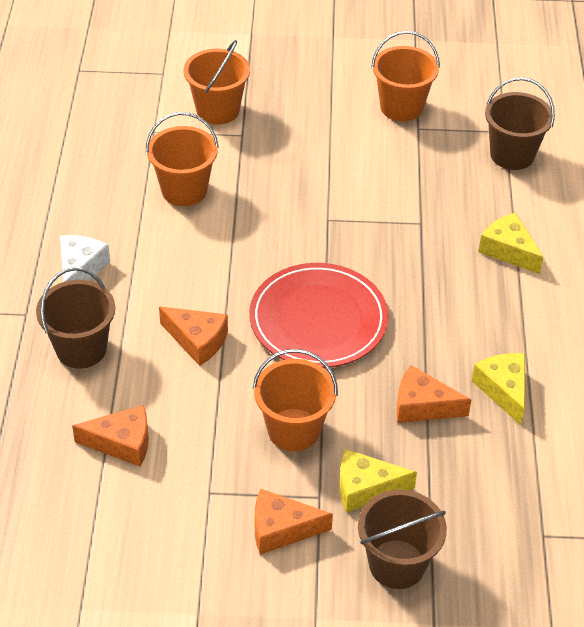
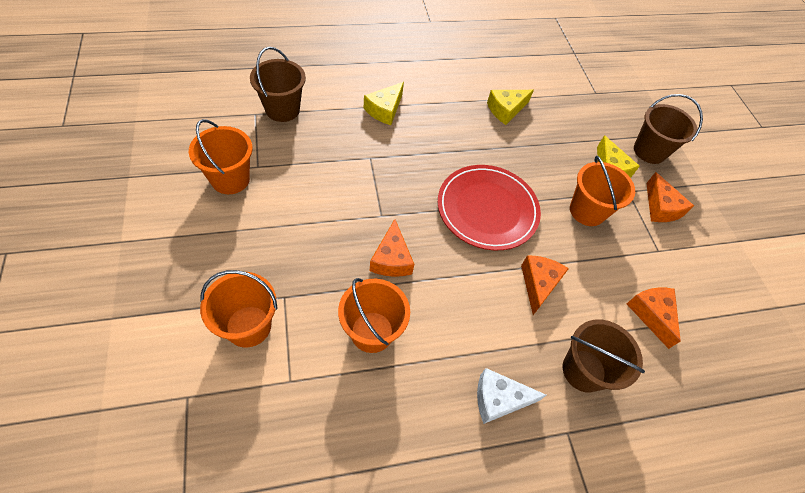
camera: 110 degrees left, 10 degrees up
orange cheese [396,365,471,423] -> orange cheese moved to [370,219,414,277]

